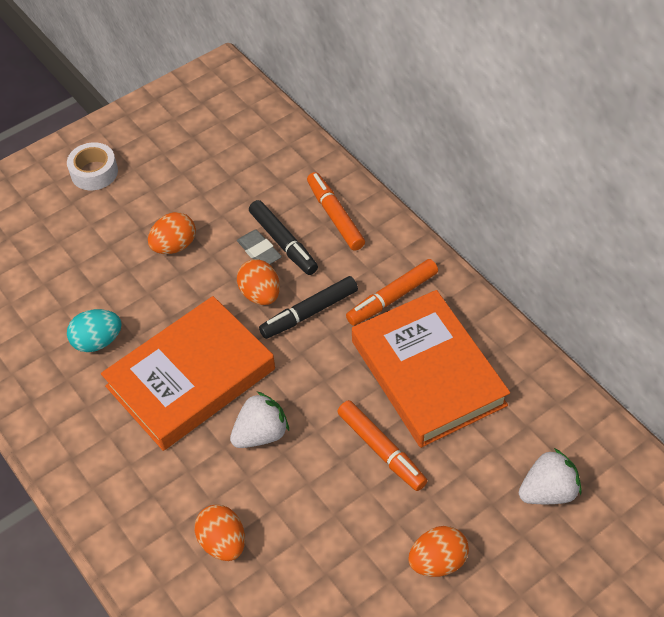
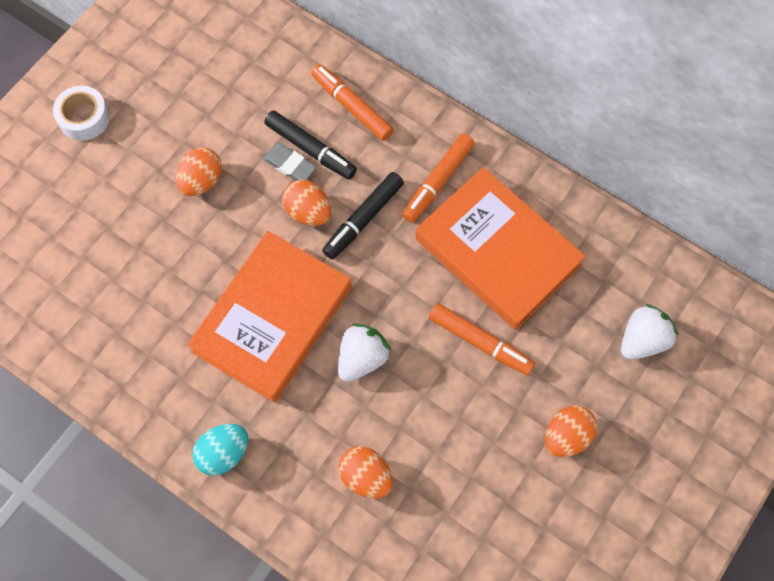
camera: 20 degrees left, 15 degrees up
turquoise egg [67,309,122,352] -> turquoise egg moved to [192,424,248,476]

